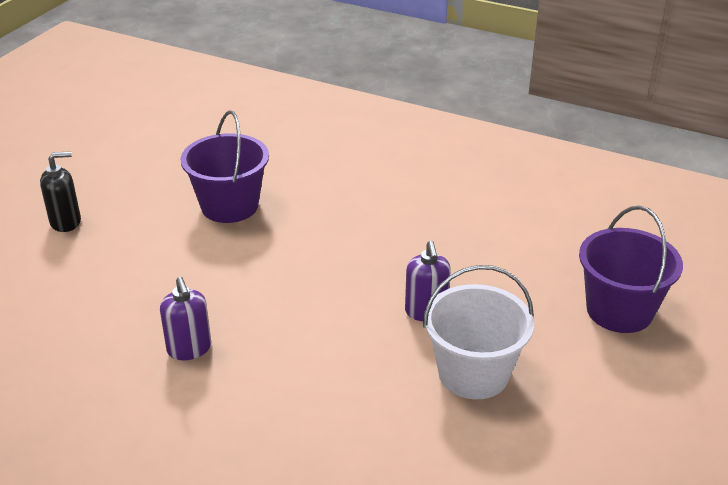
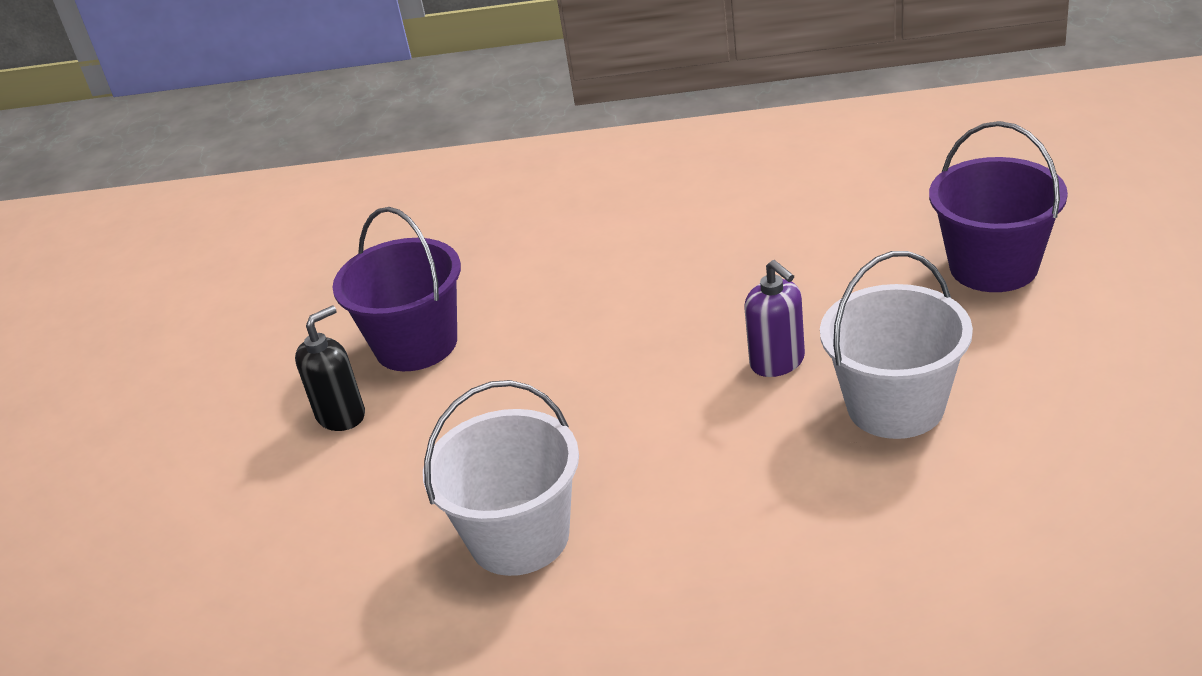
camera: 20 degrees left, 0 degrees up
black soap dispenser [40,152,81,232] -> black soap dispenser moved to [295,306,365,431]
purple soap dispenser [160,277,211,360] -> white bucket [423,380,579,576]

